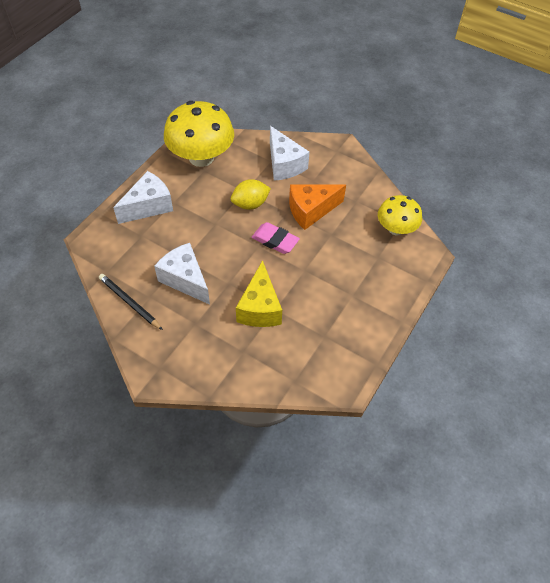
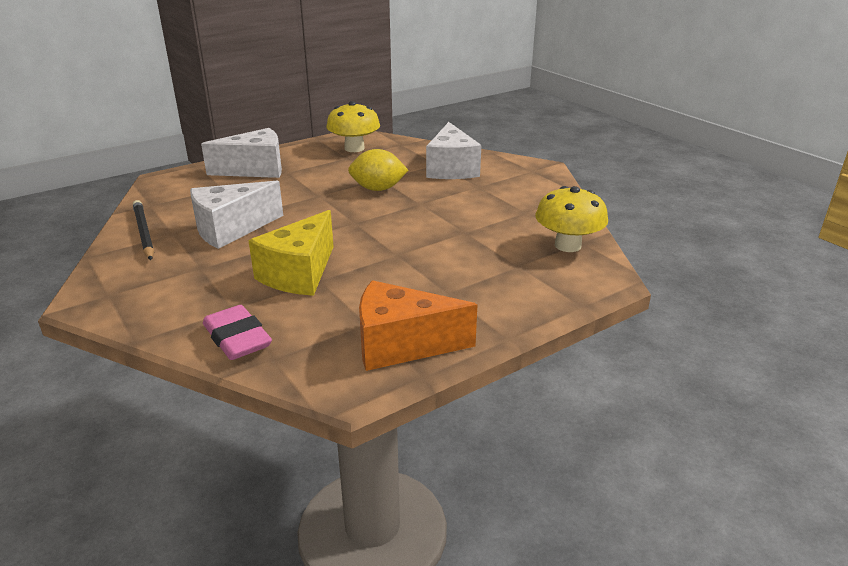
camera: 25 degrees right, 25 degrees down
white cheese [154,243,210,305] -> white cheese turned 105 degrees counterclockwise [190,181,283,249]
yellow mushroom [164,101,234,167] -> yellow mushroom [326,101,380,152], size x0.60
pink eraser [252,222,300,254] -> pink eraser moved to [203,305,272,360]
orange cheese [289,185,346,230] -> orange cheese moved to [359,280,478,371]

